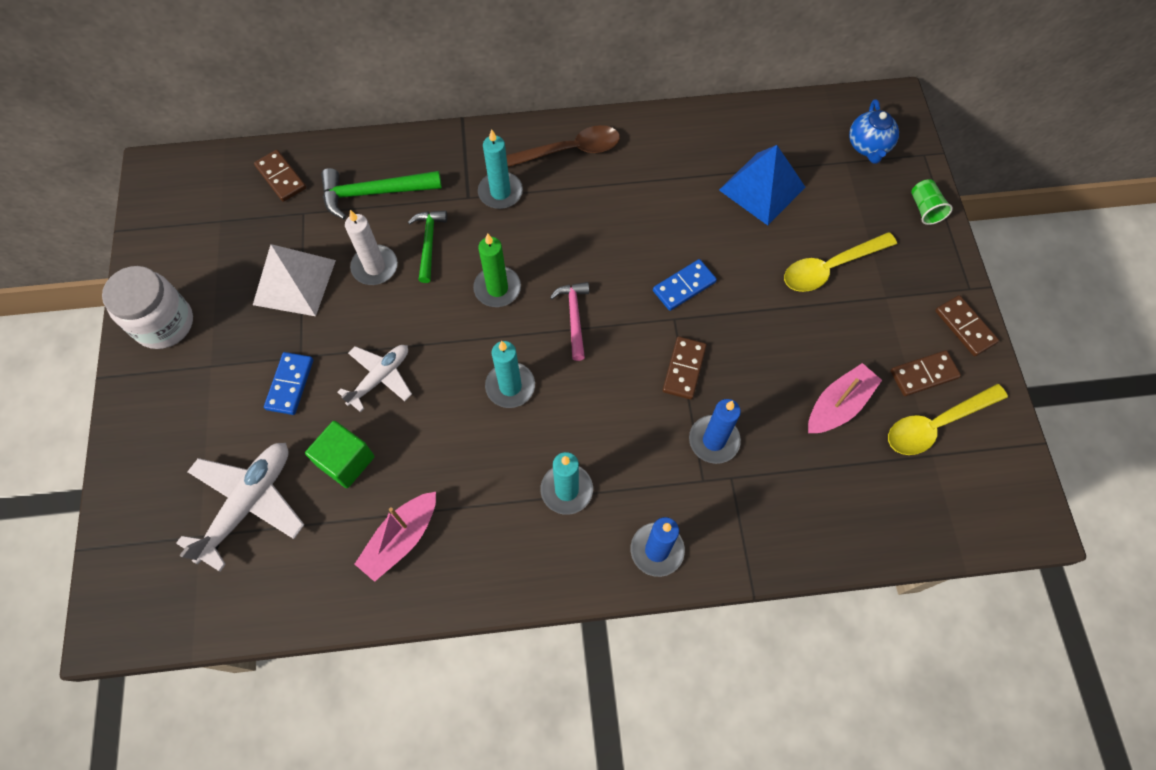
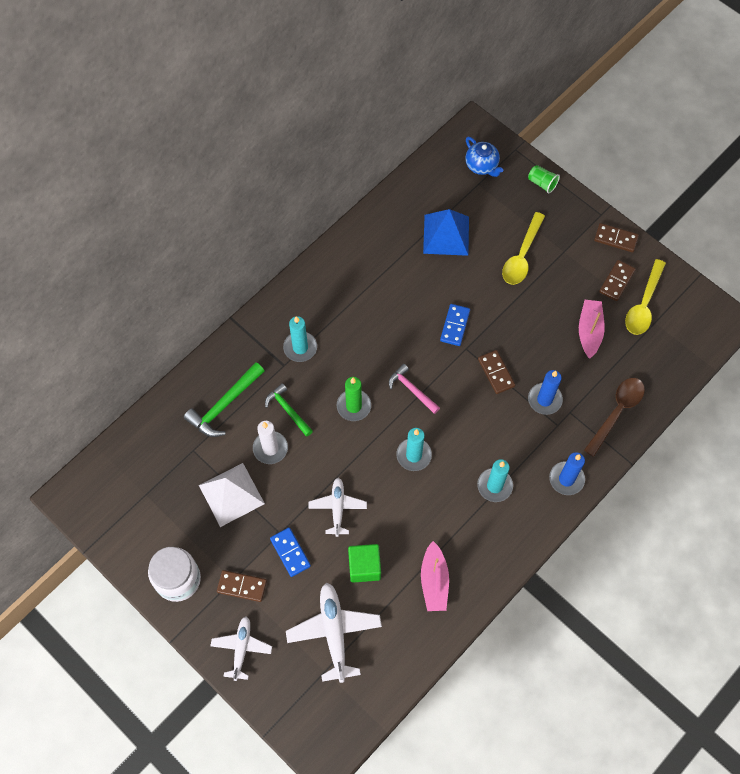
camera: 40 degrees left, 0 degrees up
brown domino [254,150,306,202] -> brown domino moved to [217,570,267,602]
brown spoon [506,125,620,167] -> brown spoon moved to [584,378,645,457]
none -> white plane [211,616,272,681]

